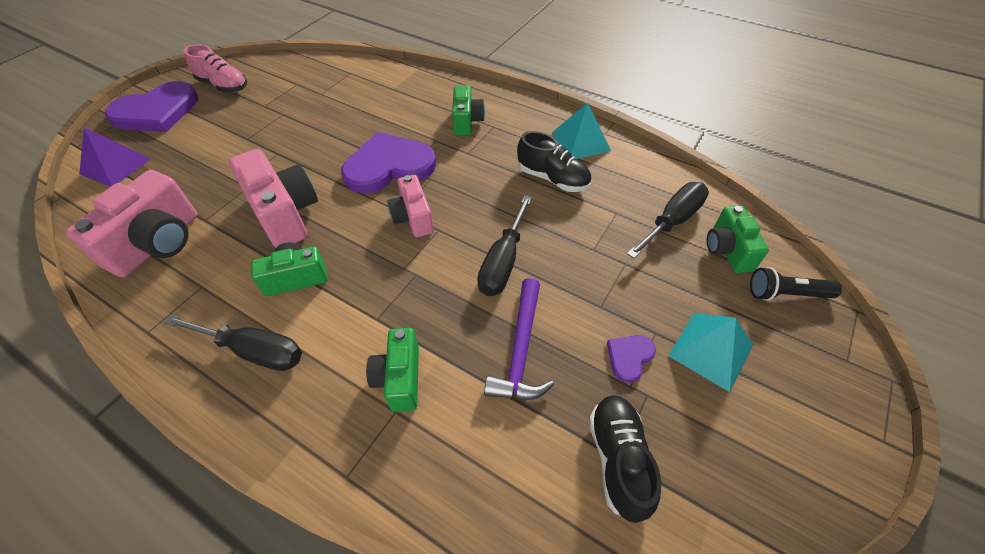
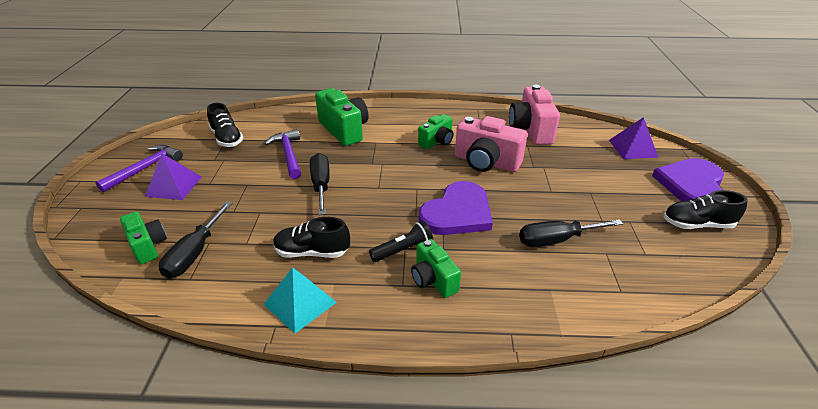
camera: 150 degrees right, 15 degrees down
black screwdriver [163,315,302,371] -> black screwdriver moved to [519,219,623,247]
pink shoe [184,44,247,93] -> black shoe [664,190,748,229]
green camera [366,328,419,412] -> green camera [315,88,368,146], size x1.63
pink camera [387,175,434,237] -> none
purple heart [607,335,656,383] -> none
turquoise pyramid [668,313,753,392] -> purple pyramid [145,154,202,200]
black flashlight [750,267,842,301] -> black flashlight moved to [369,221,433,262]
none -> purple hammer [96,145,183,192]

